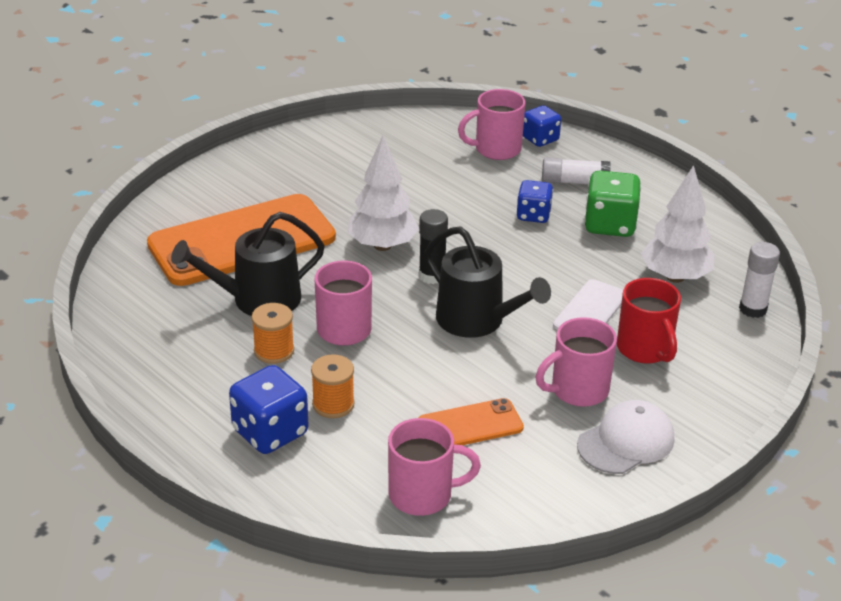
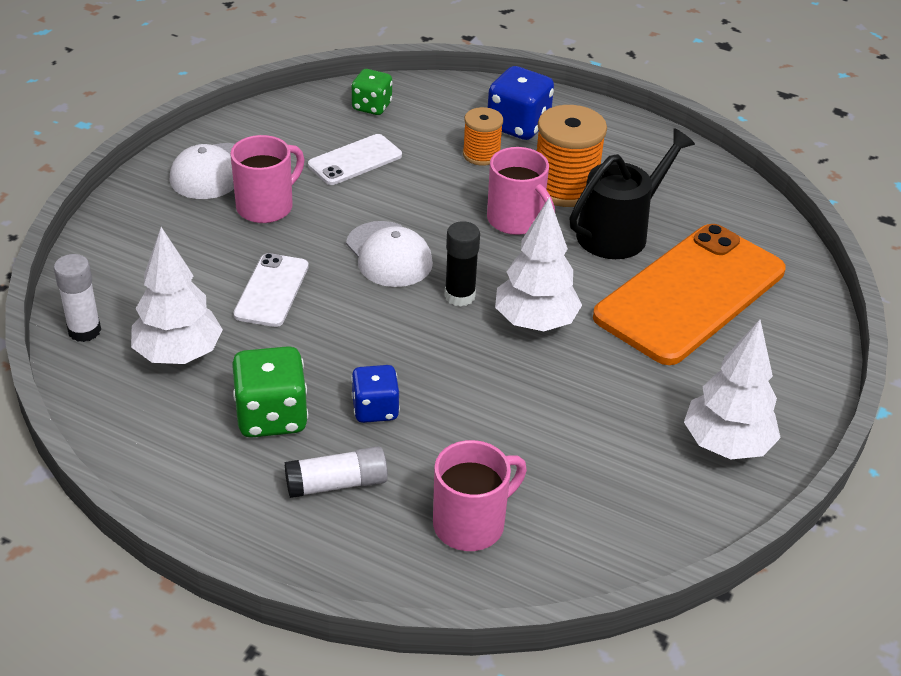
camera: 160 degrees right, 5 degrees up
orange spool [252,303,294,364] -> orange spool [537,105,607,207], size x1.70
pink mug [388,418,481,516] -> green dice [351,69,392,115]
orange phone [419,398,524,445] -> white phone [308,134,402,185]
black watering can [425,226,551,338] -> white cap [346,221,433,287]
blue dice [523,105,561,147] -> none
red mug [617,278,681,364] -> none
none -> white tree [684,319,781,459]

